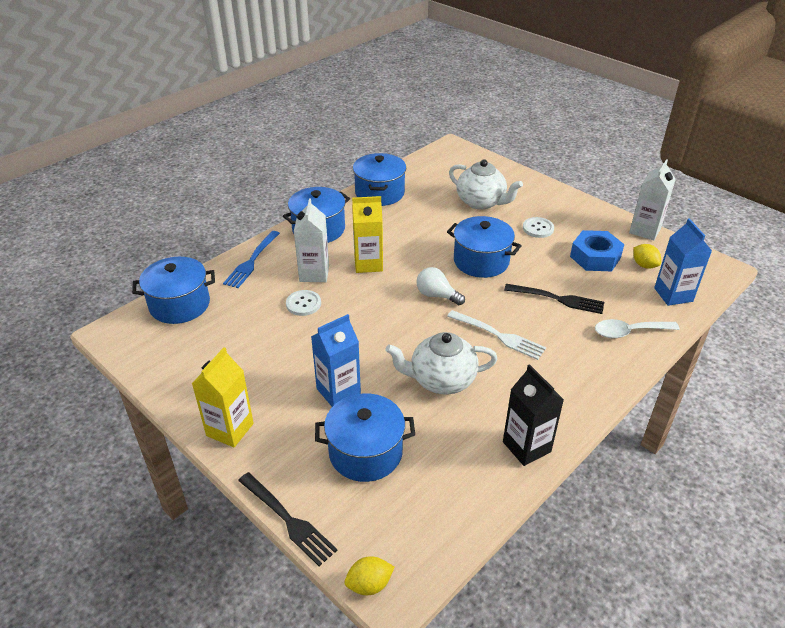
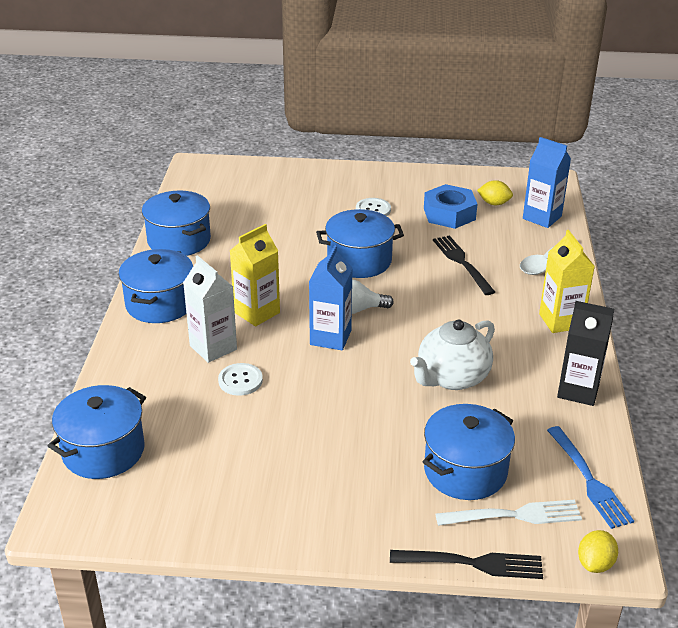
camera: 40 degrees left, 5 degrees down
yellow carton [192,347,254,447] -> yellow carton moved to [539,230,595,333]
blue fork [223,231,280,288] -> blue fork moved to [547,426,634,529]
blue carton [311,314,361,407] -> blue carton moved to [309,245,353,350]
white fork [447,310,546,360] -> white fork moved to [436,500,582,526]
white teapot [449,159,523,210] -> none
black fork [504,284,604,314] -> black fork turned 90 degrees counterclockwise [433,235,495,295]
white carton [629,159,676,241] -> none

